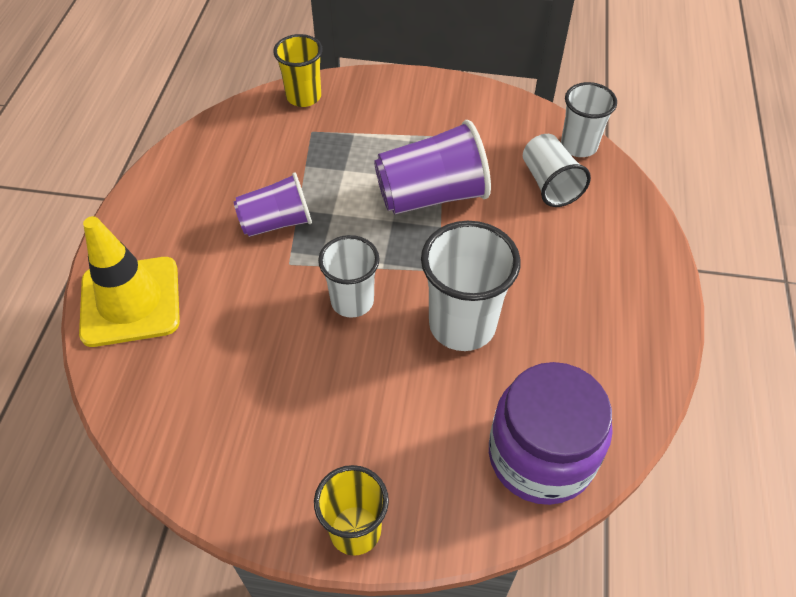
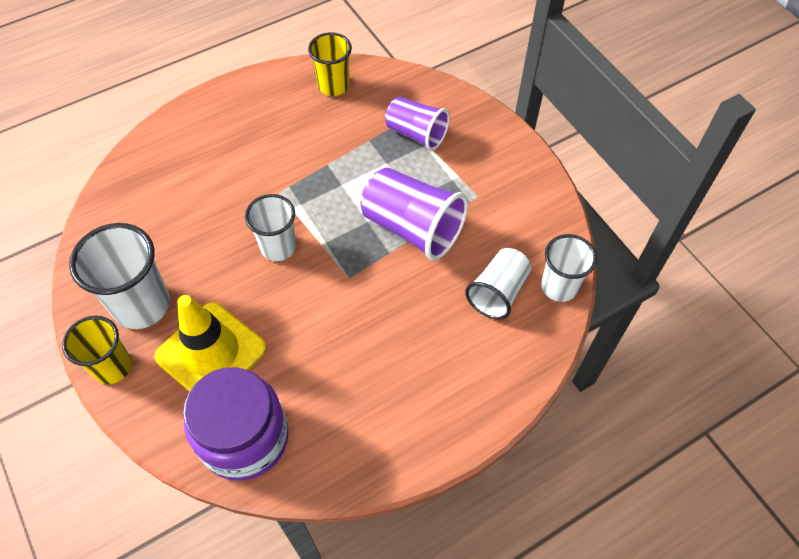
camera: 50 degrees right, 5 degrees up
yellow traffic cone [79,216,180,347] -> yellow traffic cone moved to [154,295,266,392]
purple cup [234,172,312,237] -> purple cup moved to [385,97,450,151]
yellow cup [273,34,323,107] -> yellow cup moved to [308,32,352,96]
white cup [421,221,521,351] -> white cup moved to [69,223,170,329]

